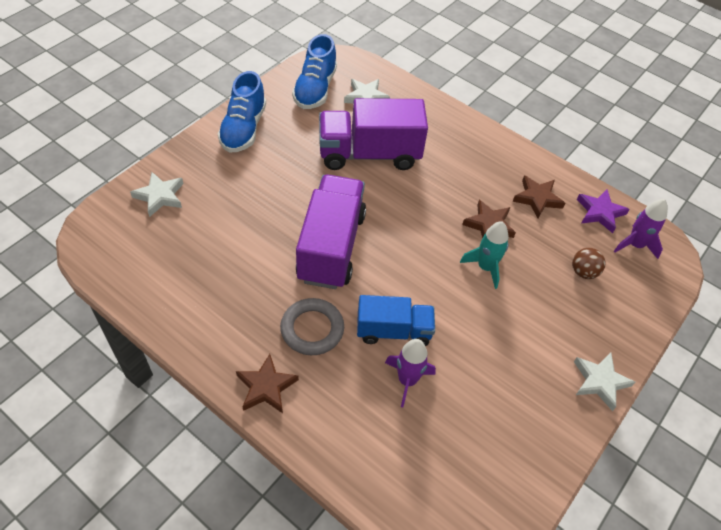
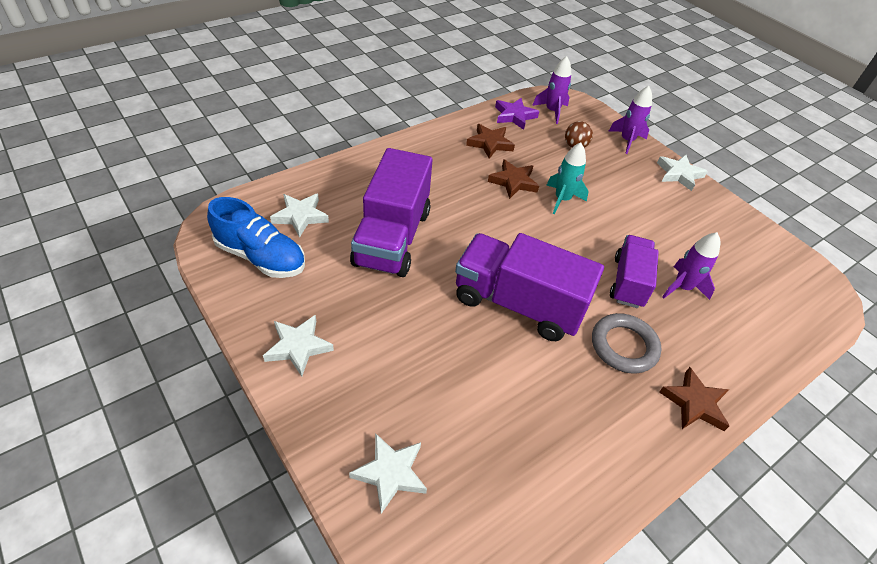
camera: 75 degrees left, 5 degrees down
blue shoe [218,71,266,153] -> white star [263,315,334,377]
blue truck [357,295,435,346] -> purple truck [610,235,659,308]
none -> purple rocket [609,86,652,154]

